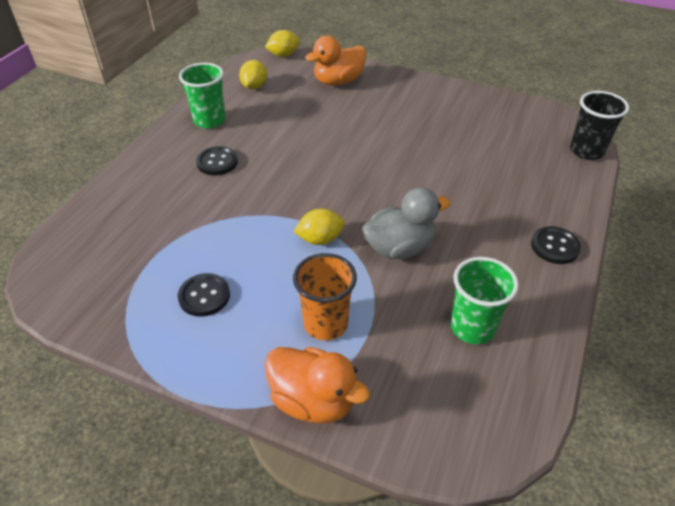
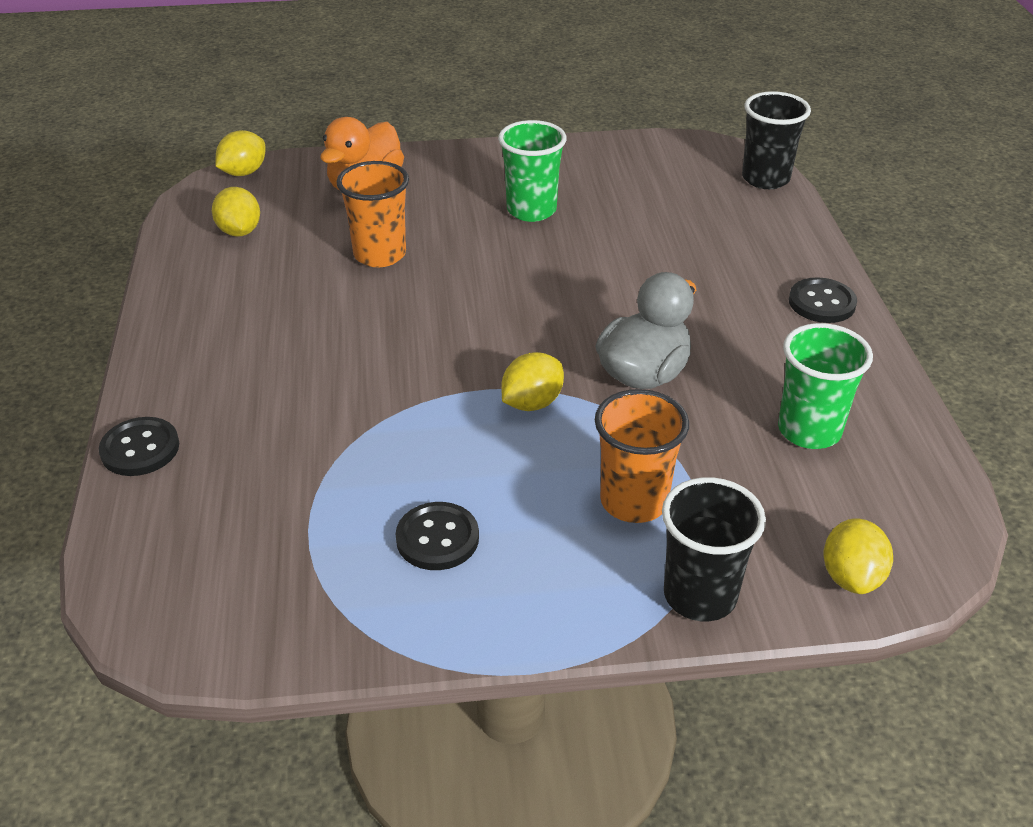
camera: 30 degrees left, 5 degrees down
green cup [179,63,226,129] -> green cup moved to [498,120,567,222]
black button [196,146,238,175] -> black button moved to [99,417,179,476]
orange duck [265,347,370,424] -> black cup [662,477,766,621]
none -> orange cup [337,161,409,267]
none -> yellow lemon [823,518,893,594]

